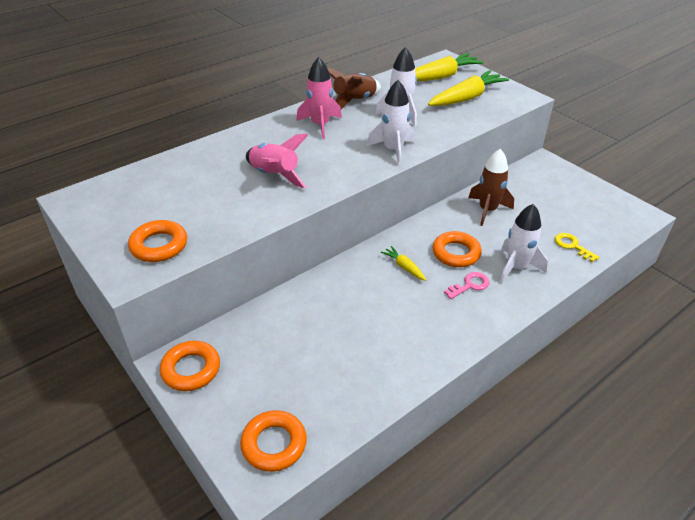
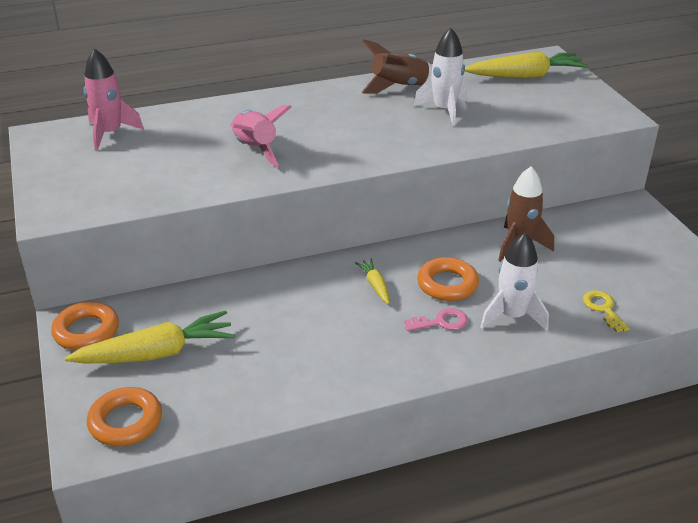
camera: 20 degrees right, 5 degrees down
orange ring [128,220,187,262] -> none
pink rocket [296,57,342,139] -> pink rocket moved to [84,48,144,151]
white rocket [367,80,414,166] -> none
yellow carrot [428,70,509,106] -> yellow carrot moved to [65,310,236,363]

